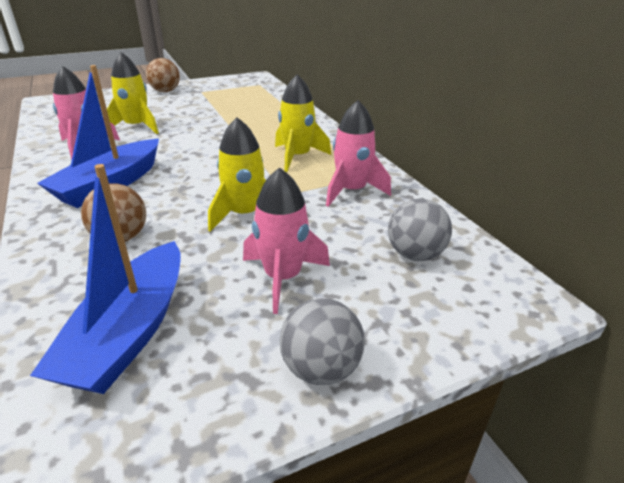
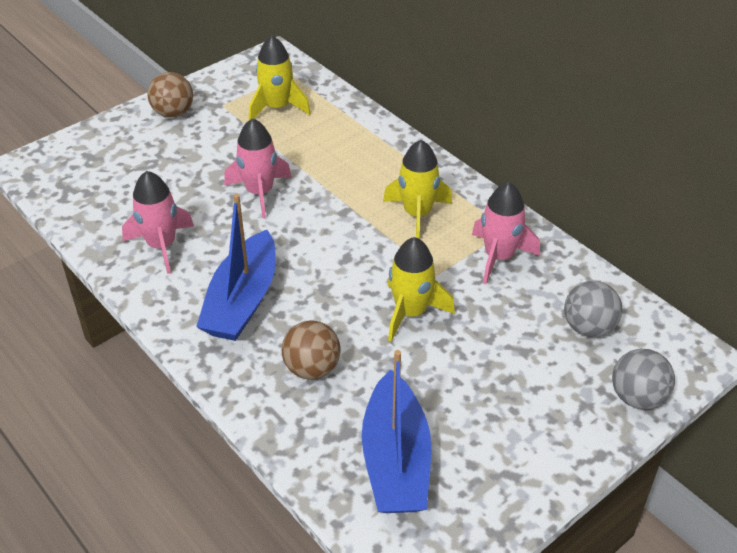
camera: 15 degrees left, 10 degrees up
yellow rocket [107,52,159,134] -> yellow rocket moved to [249,36,311,120]
pink rocket [243,167,330,314] -> pink rocket moved to [224,118,292,218]
grey ball [280,298,365,385] -> grey ball moved to [612,349,675,409]

